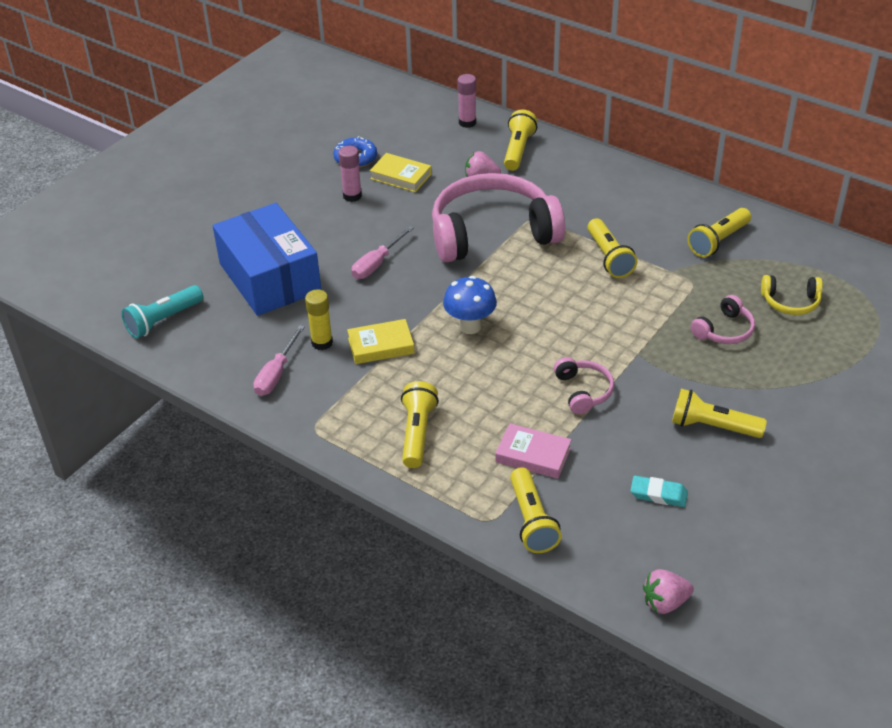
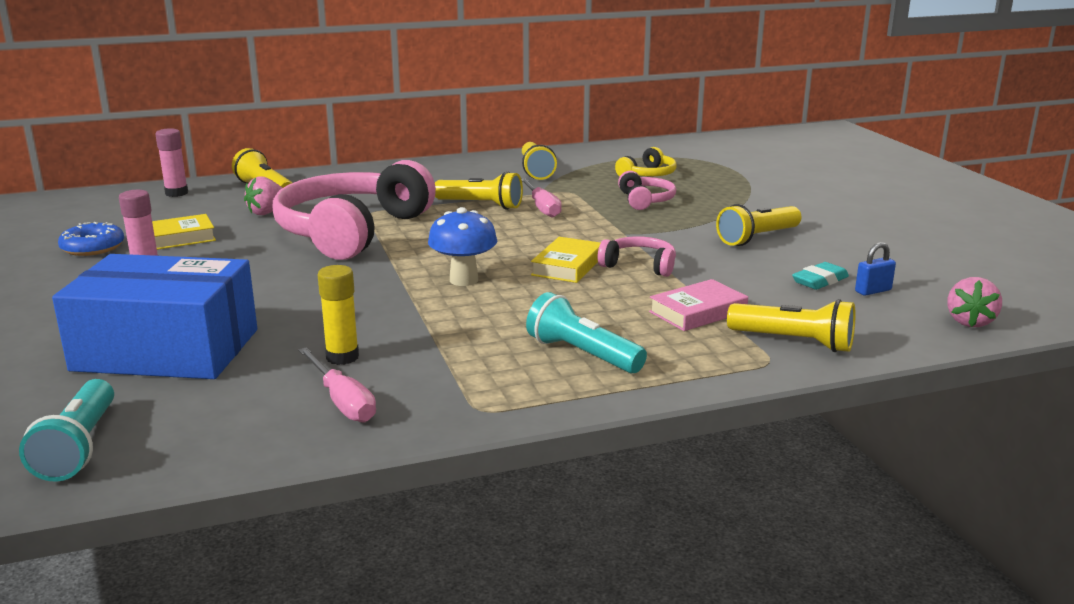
camera: 55 degrees left, 20 degrees down
yellow book [347,319,414,364] -> yellow book moved to [531,237,601,283]
pink screwdriver [351,226,414,279] -> pink screwdriver moved to [521,179,562,218]
yellow flashlight [401,381,439,468] -> turquoise flashlight [526,292,647,373]
none -> blue padlock [855,242,896,296]

